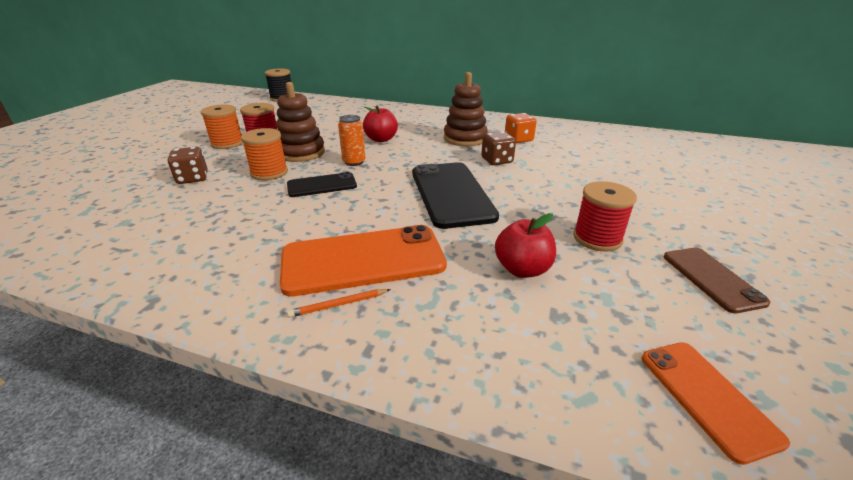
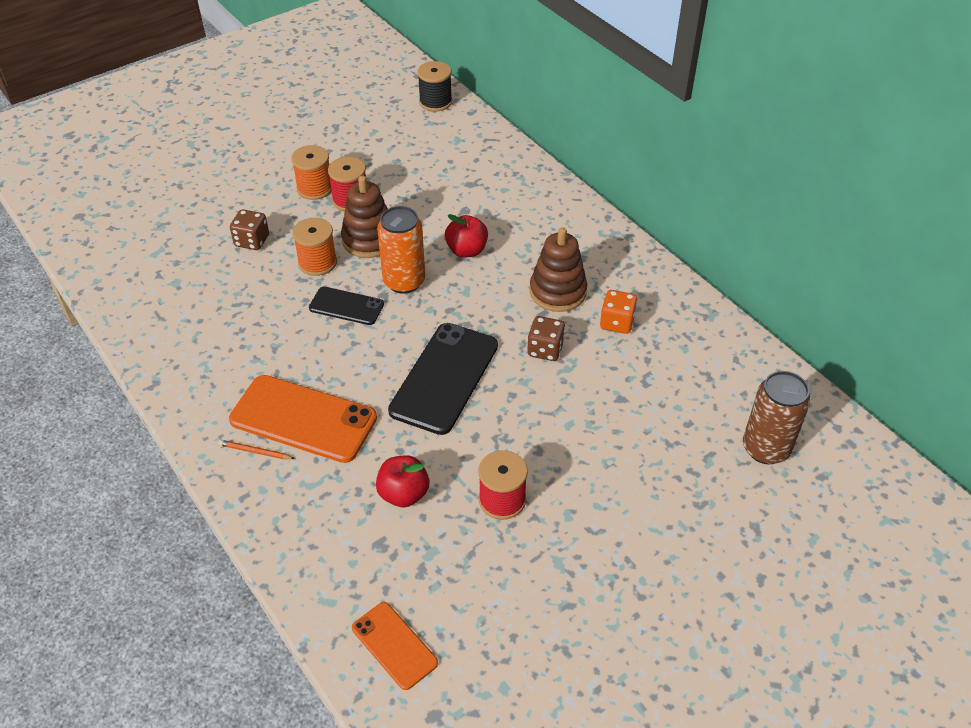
camera: 35 degrees right, 15 degrees up
orange can [338,115,365,166] -> orange can [377,206,425,294], size x1.60
orange phone [641,342,790,465] -> orange phone turned 60 degrees counterclockwise [352,602,438,690]
brown phone [664,248,770,313] -> none
none -> brown can [743,371,811,464]

